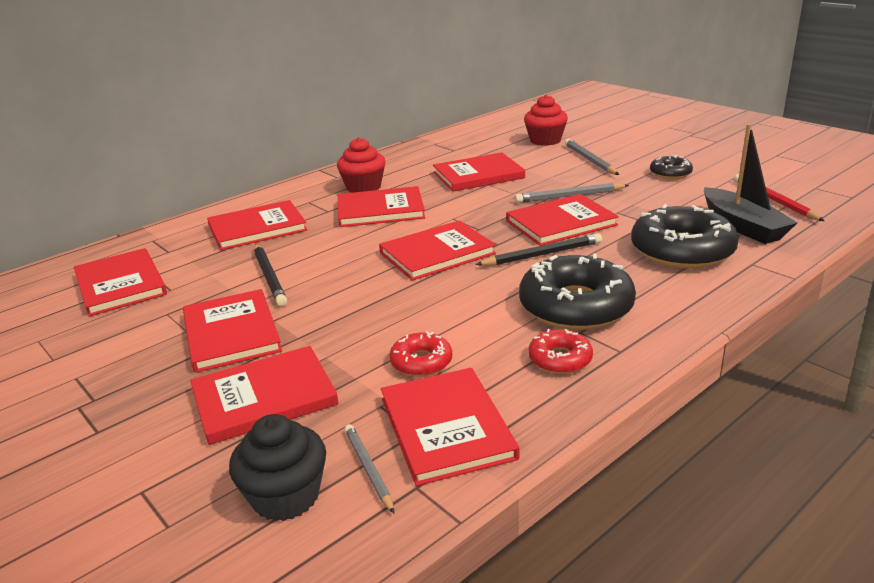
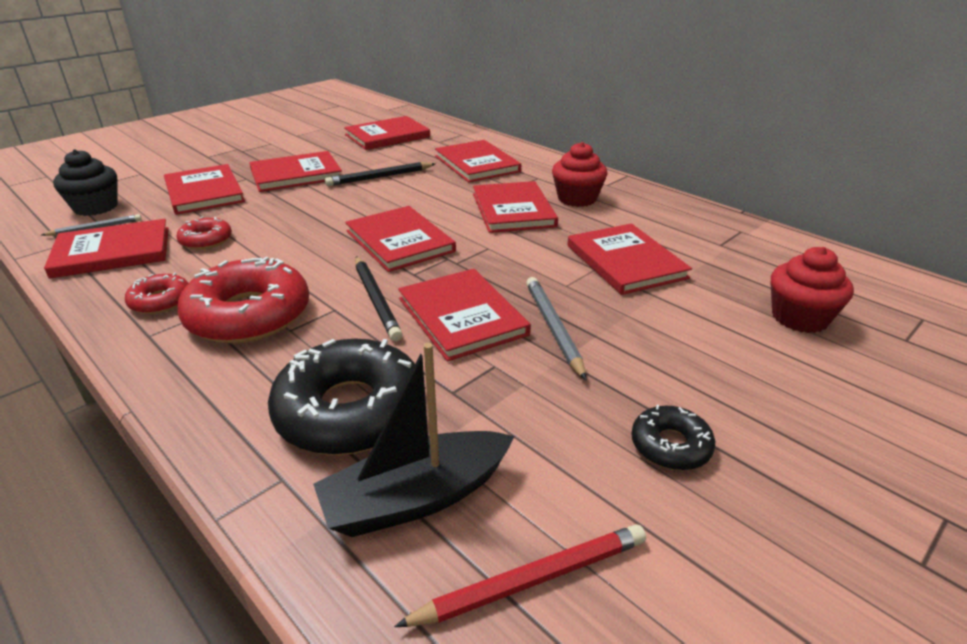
camera: 85 degrees right, 5 degrees up
black donut [519,254,636,330] -> red donut [177,257,309,343]
grey pencil [565,139,619,175] -> none

